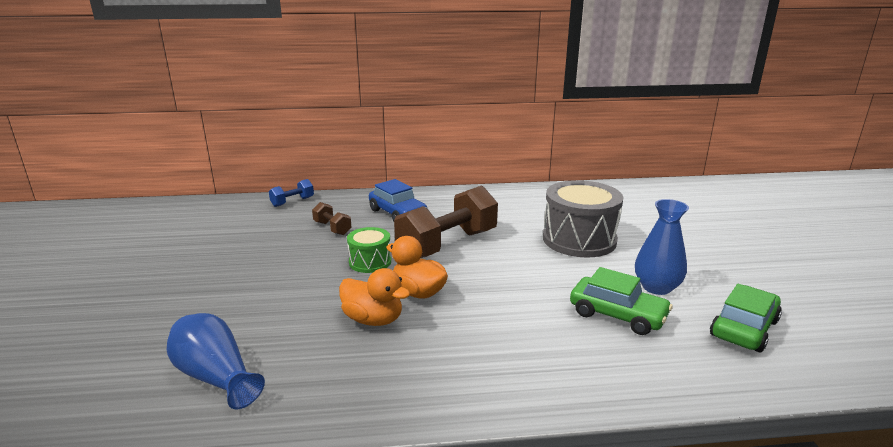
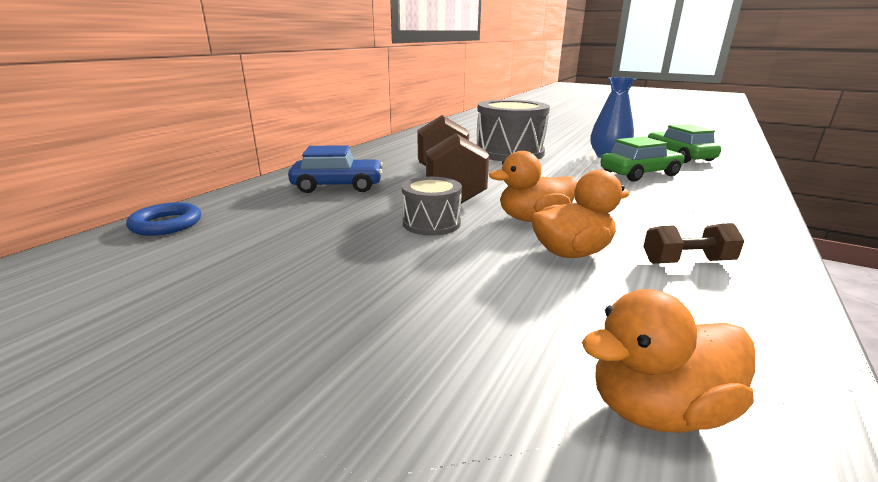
camera: 55 degrees left, 0 degrees up
blue vase [167,313,265,409] -> orange duck [582,289,755,433]
blue dumbbell [269,179,314,207] -> blue ring [126,202,201,236]
brown dumbbell [312,202,351,235] -> brown dumbbell moved to [643,223,745,264]
green drum [347,227,391,273] -> grey drum [402,177,462,236]

